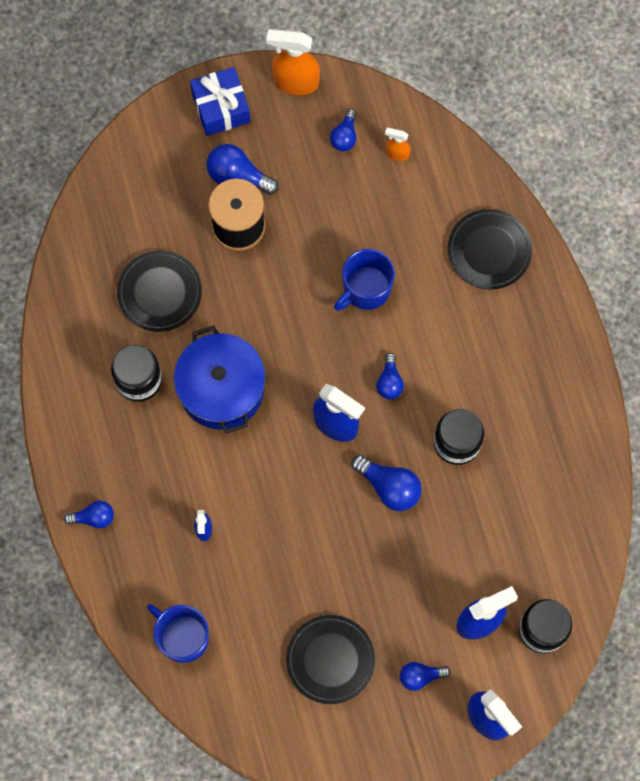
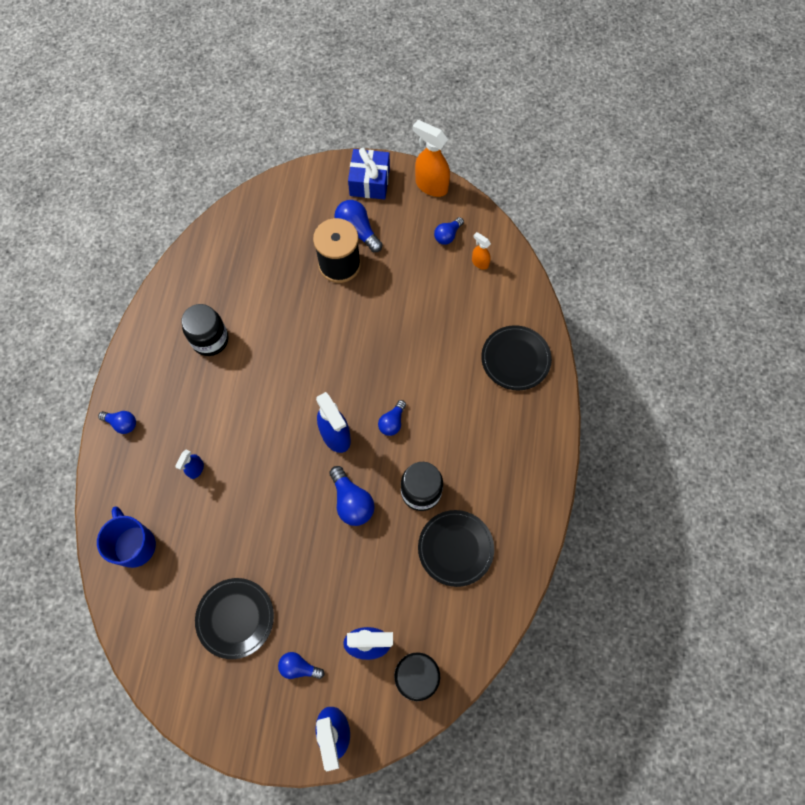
camera: 25 degrees right, 5 degrees down
black plate [117,250,202,332] -> black plate moved to [418,510,494,587]
blue pot [174,325,265,434] -> none
blue mug [334,249,395,311] -> none

